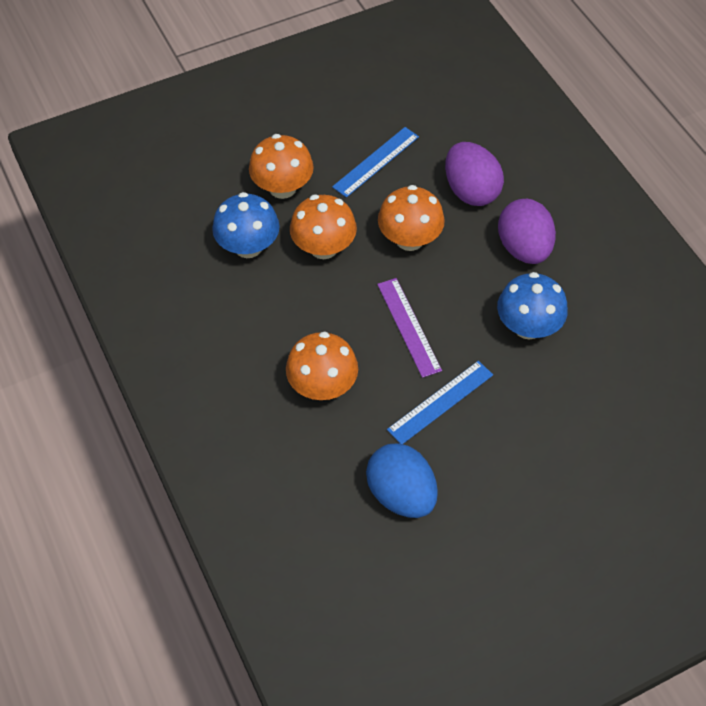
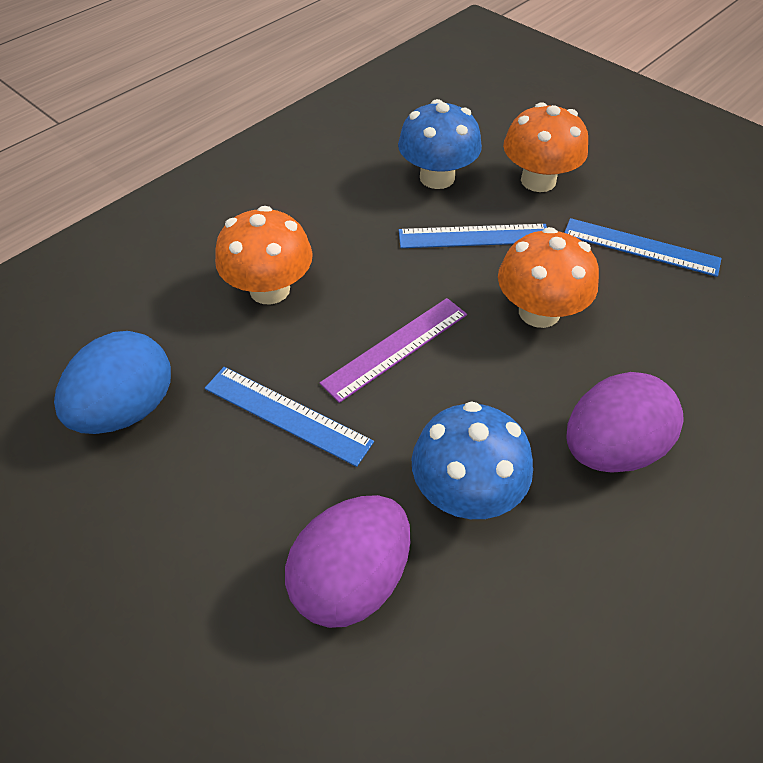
camera: 70 degrees right, 5 degrees down
orange mushroom [290,195,357,259] -> blue ruler [399,224,547,248]
purple egg [445,142,504,206] -> purple egg moved to [285,495,411,628]

